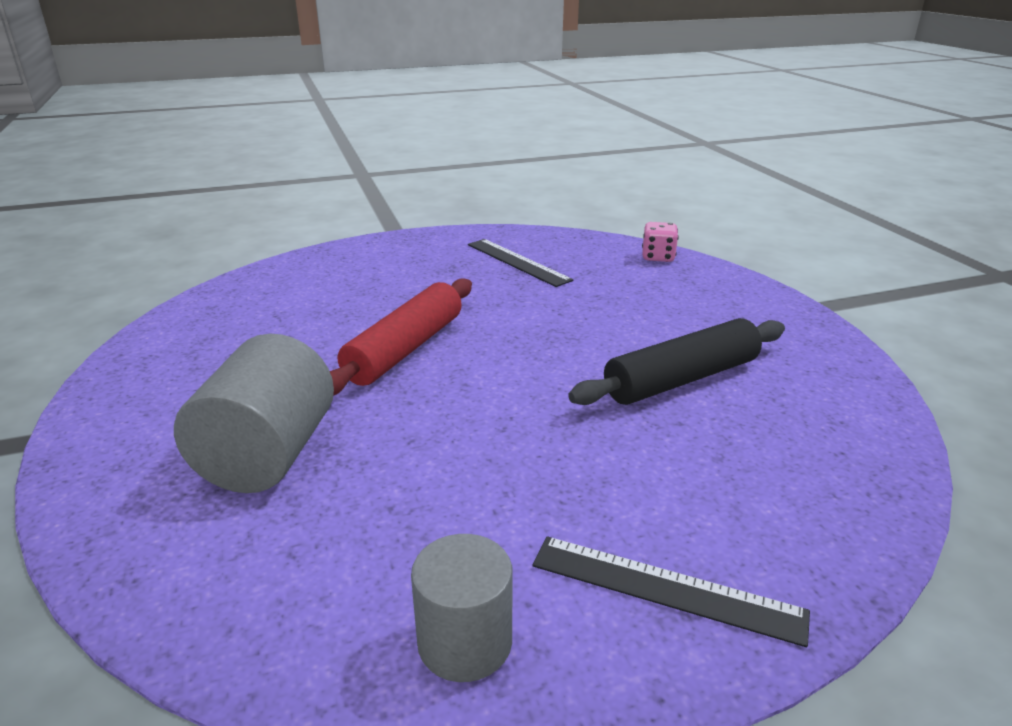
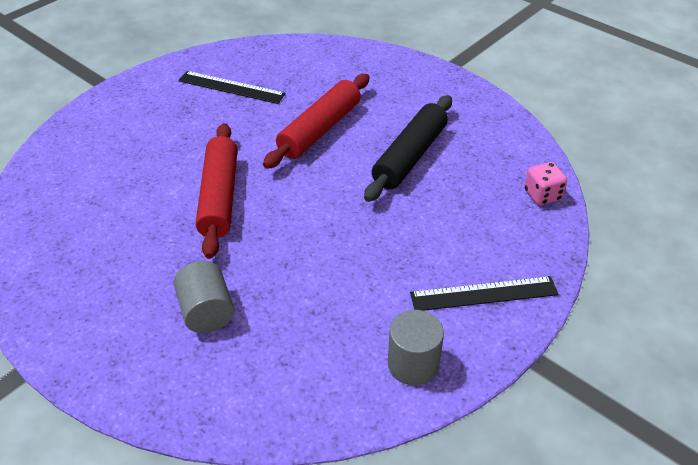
camera: 30 degrees left, 15 degrees up
grey cylinder [174,334,334,493] -> grey cylinder [174,261,234,333], size x0.64
pink dice [642,222,679,262] -> pink dice moved to [524,162,567,205]
none -> red rolling pin [263,74,370,169]

